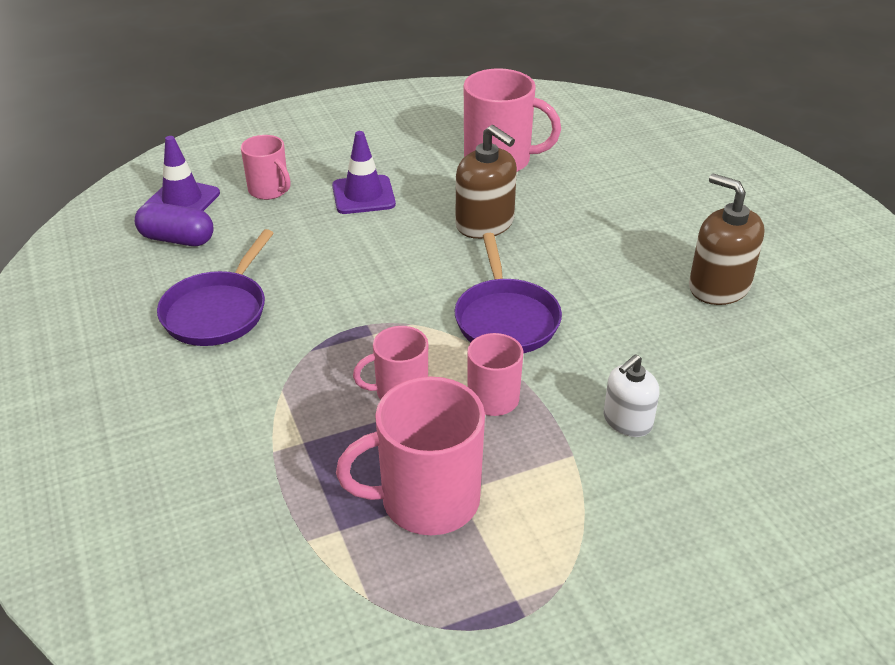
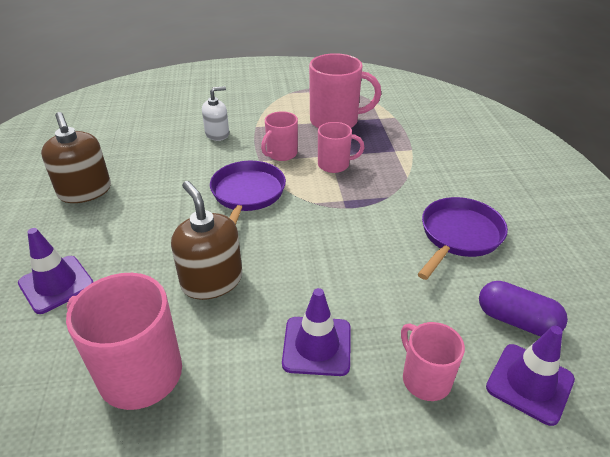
camera: 165 degrees left, 0 degrees up
none -> purple traffic cone [18,228,93,314]

